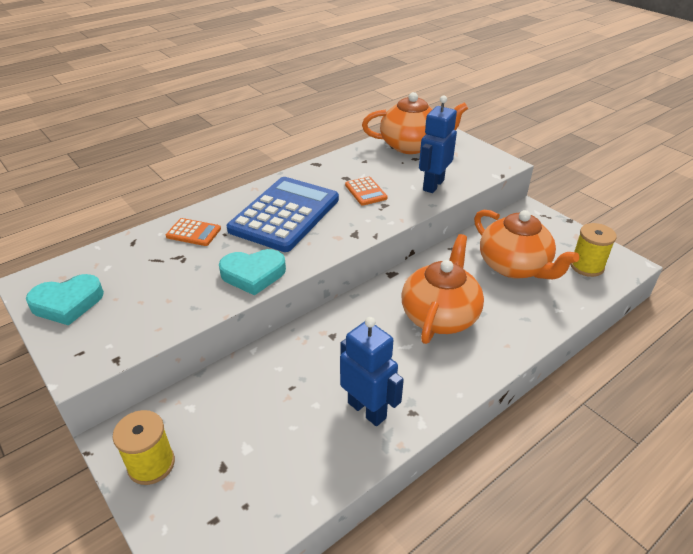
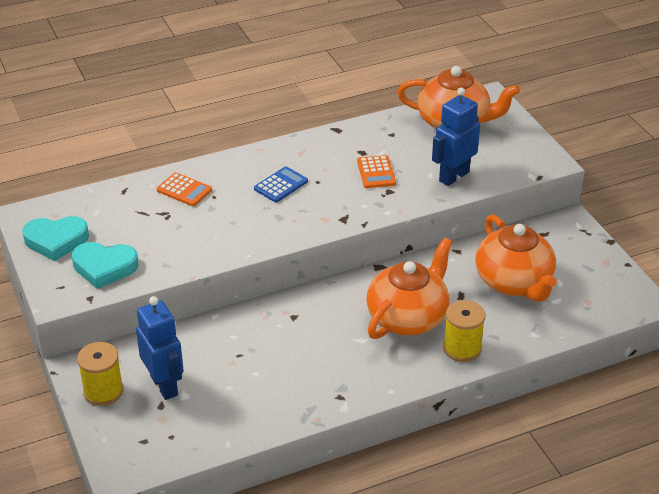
camera: 15 degrees right, 0 degrees up
turquoise heart [219,249,286,296] -> turquoise heart moved to [72,242,139,289]
blue calculator [227,177,339,252] -> blue calculator [254,166,308,202], size x0.43
blue robot [340,317,404,426] -> blue robot moved to [136,296,184,400]
yellow spool [570,223,617,277] -> yellow spool moved to [443,300,485,362]

